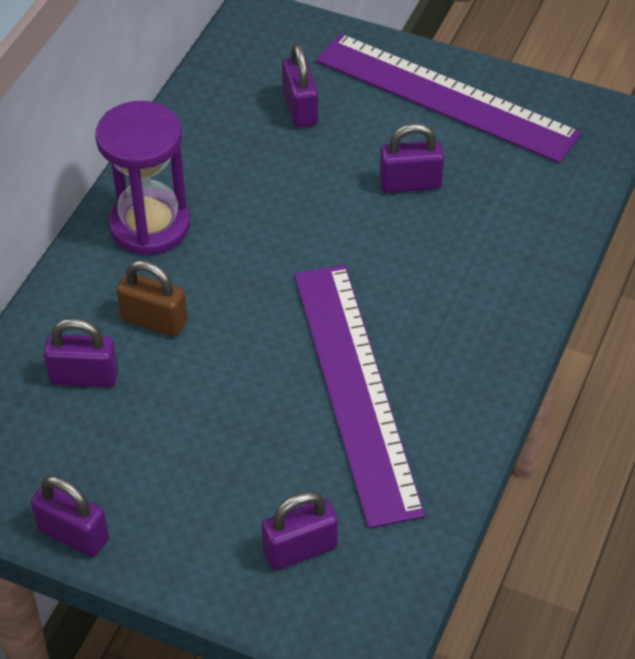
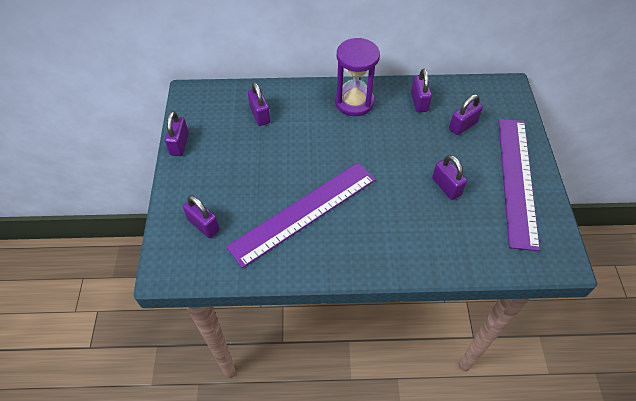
camera: 65 degrees right, 5 degrees up
brown padlock [117,260,188,337] -> none
none -> purple padlock [411,69,432,112]

